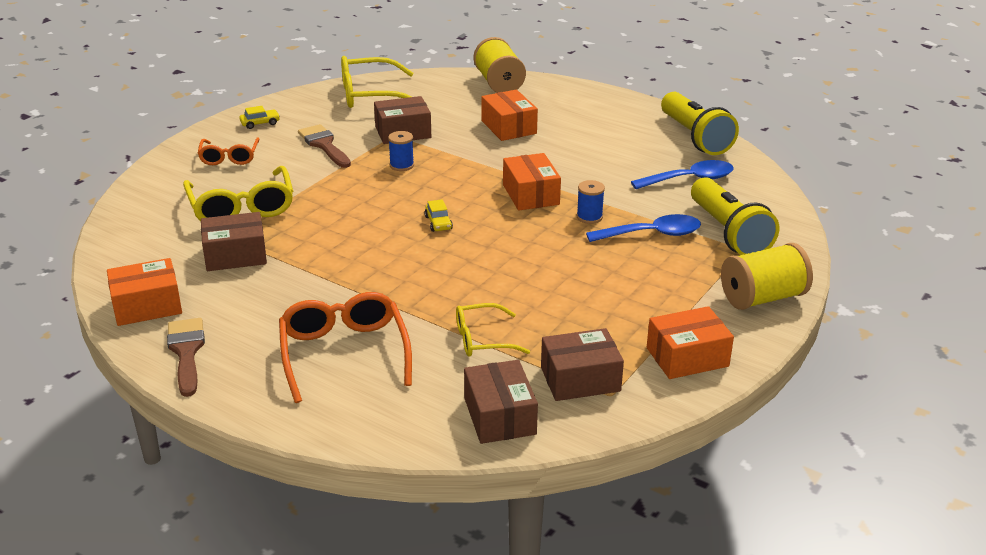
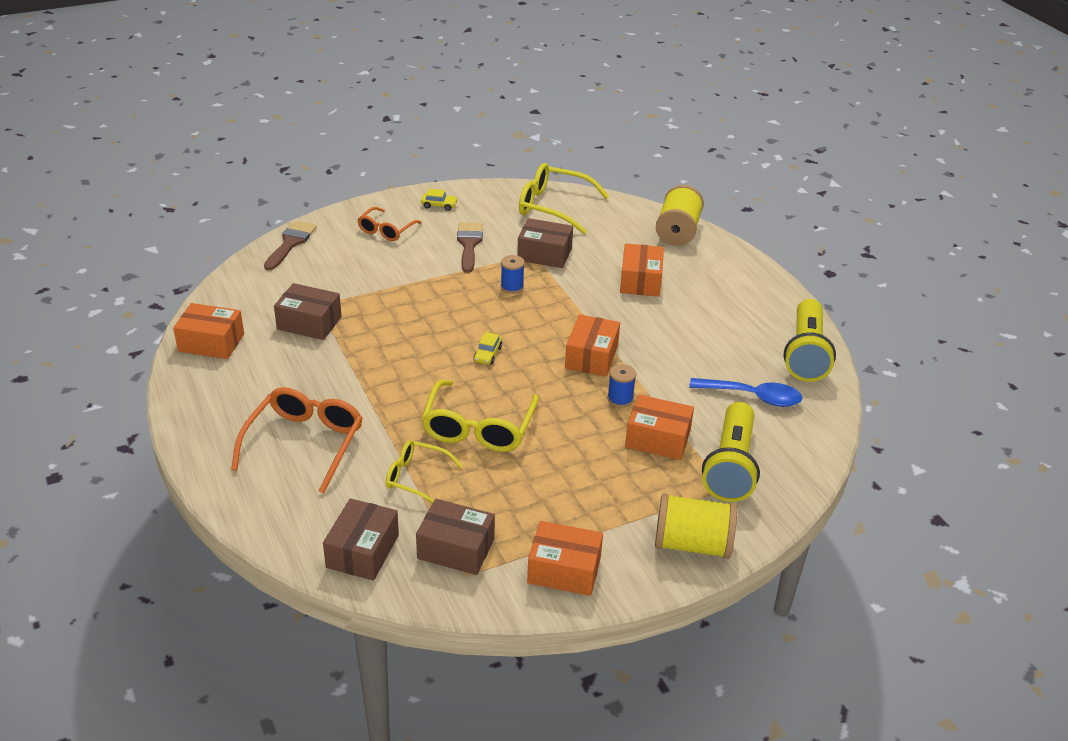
camera: 30 degrees right, 5 degrees up
brown brush [167,318,205,397] -> brown brush moved to [264,221,317,270]
yellow glasses [183,166,293,221] -> yellow glasses moved to [421,380,539,452]
blue spoon [586,214,701,242] -> orange box [625,395,694,460]

